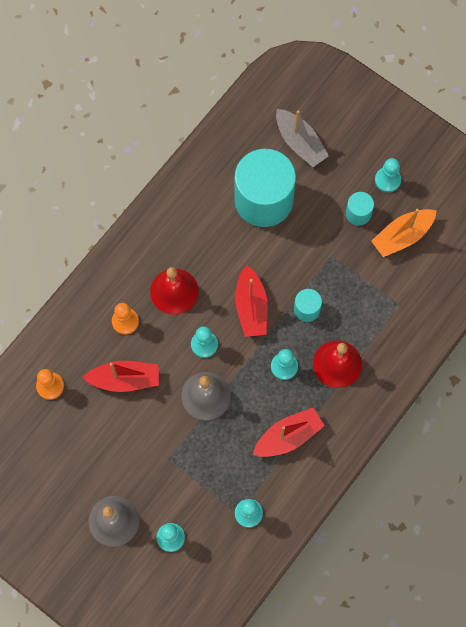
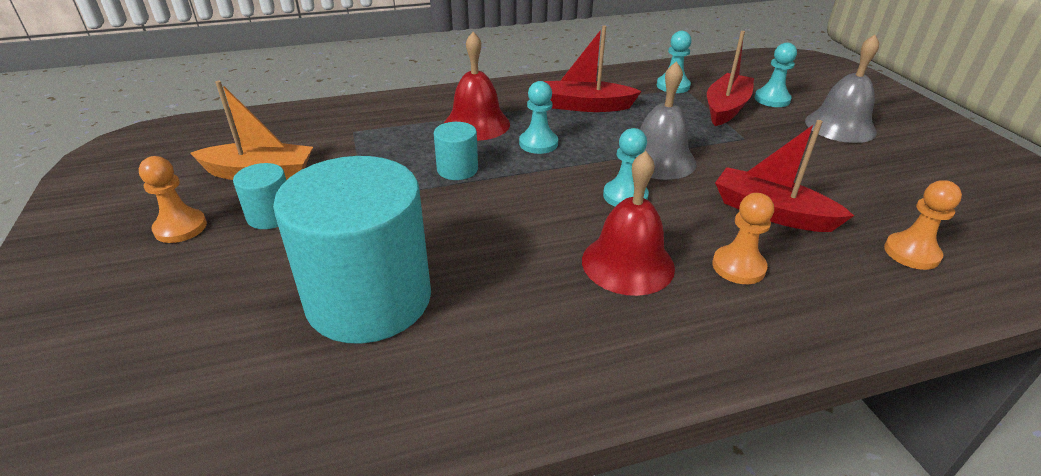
camera: 145 degrees left, 35 degrees down
red boat [235,265,268,337] -> red boat moved to [707,31,754,126]
grey boat [276,109,329,167] -> none
turquoise pawn [375,158,401,193] -> orange pawn [139,156,207,243]

